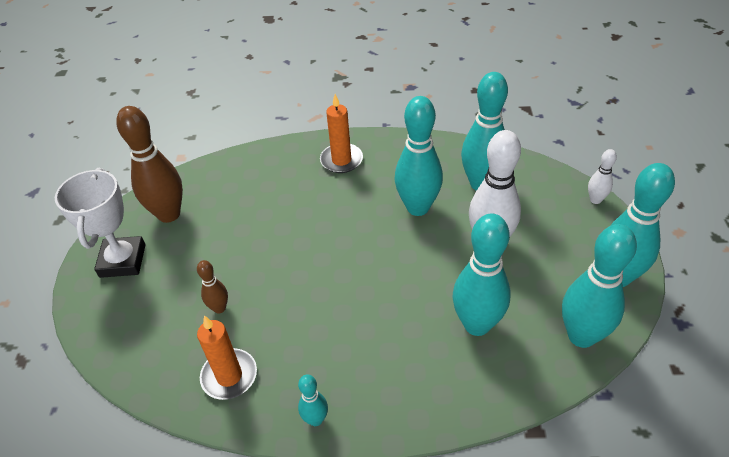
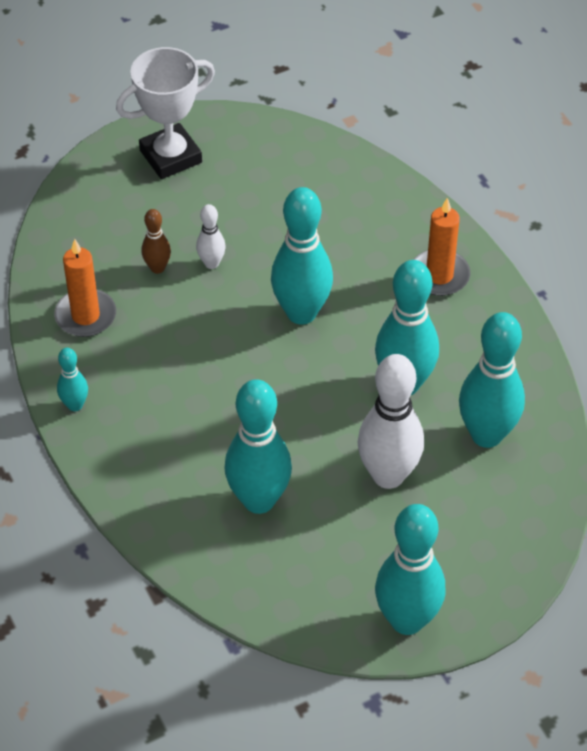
camera: 60 degrees right, 5 degrees up
brown bowling pin [116,106,183,223] -> none
turquoise bowling pin [562,224,637,348] -> turquoise bowling pin moved to [271,187,333,325]
white bowling pin [588,149,617,204] -> white bowling pin moved to [196,204,226,269]

